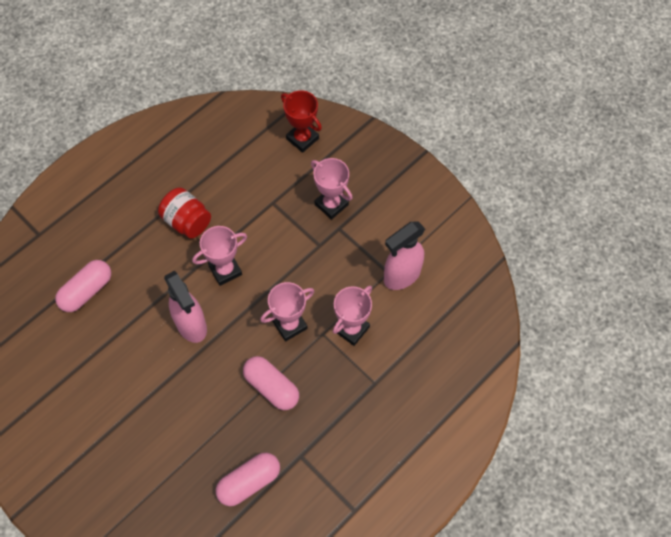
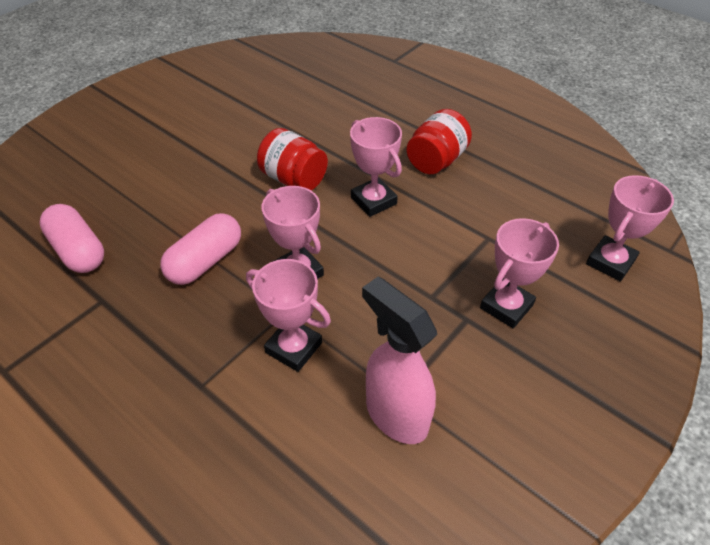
camera: 85 degrees right, 15 degrees down
pink capsule [55,260,111,312] -> none
pink spray bottle [164,270,207,343] -> red jar [257,128,328,190]
red trophy [281,90,322,153] -> pink trophy [586,175,674,281]

